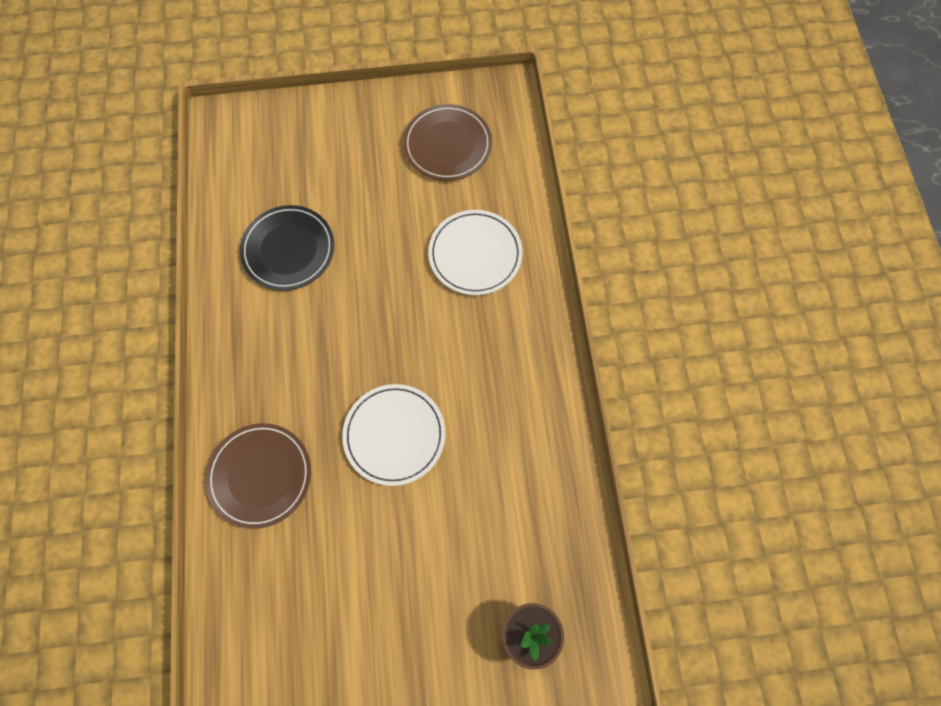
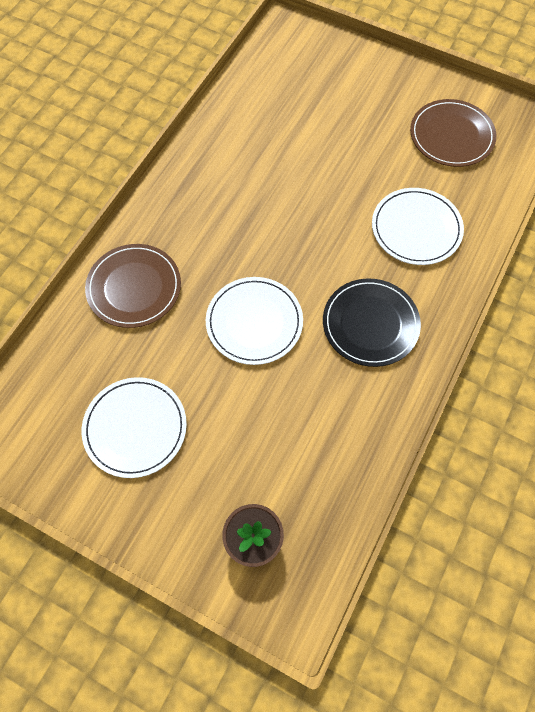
camera: 35 degrees right, 5 degrees down
black plate [240,205,334,290] -> black plate moved to [323,278,421,367]
none -> white plate [82,377,187,478]

